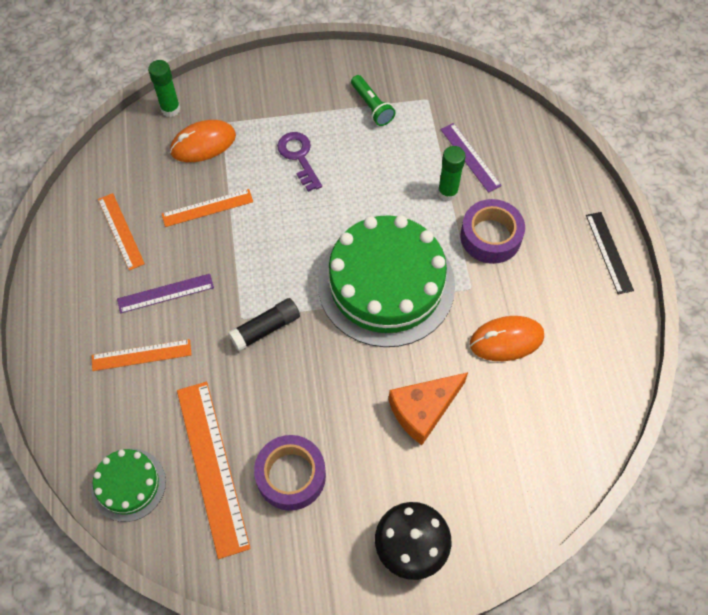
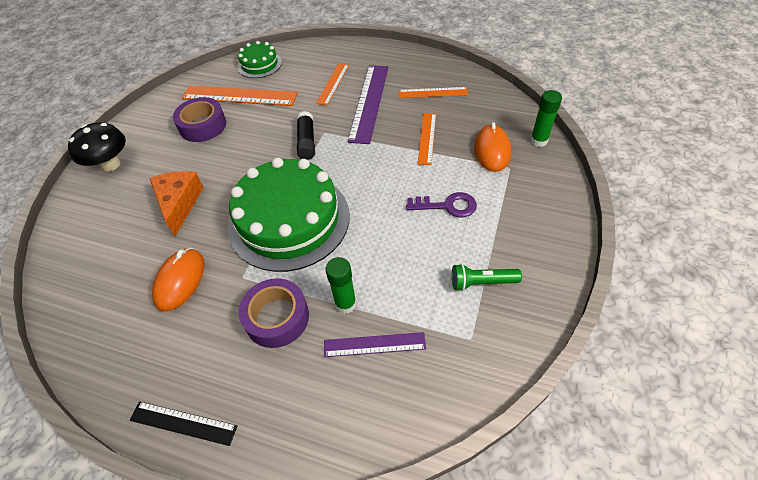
camera: 120 degrees right, 10 degrees down
purple ruler [117,274,214,313] -> purple ruler [347,65,389,144], size x1.72

